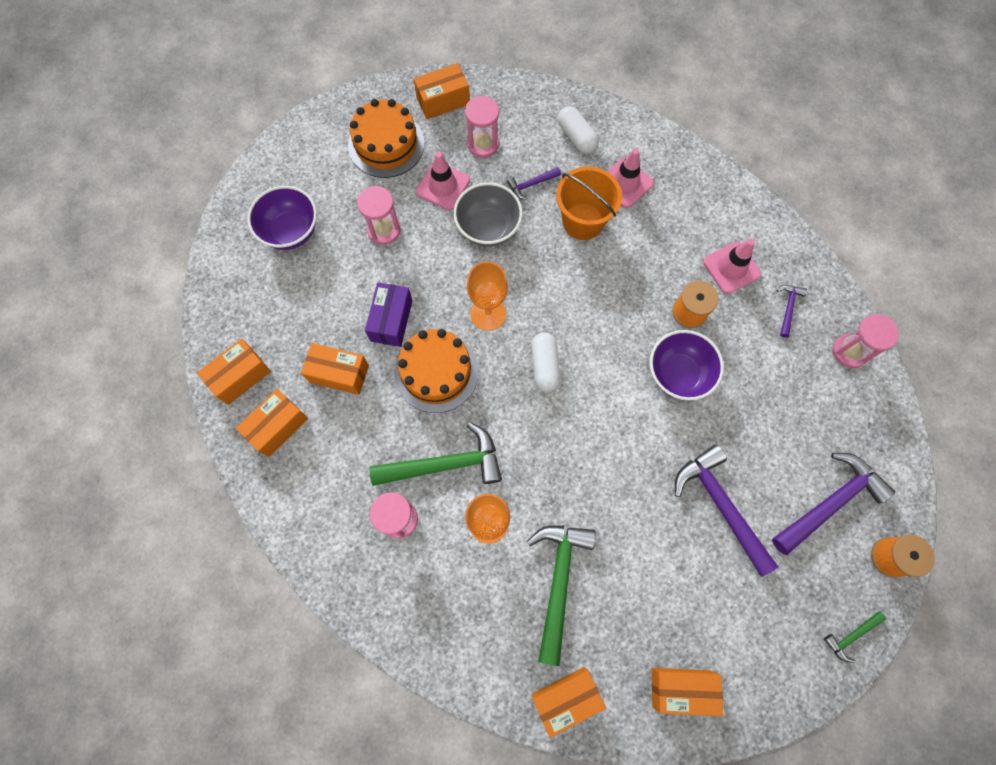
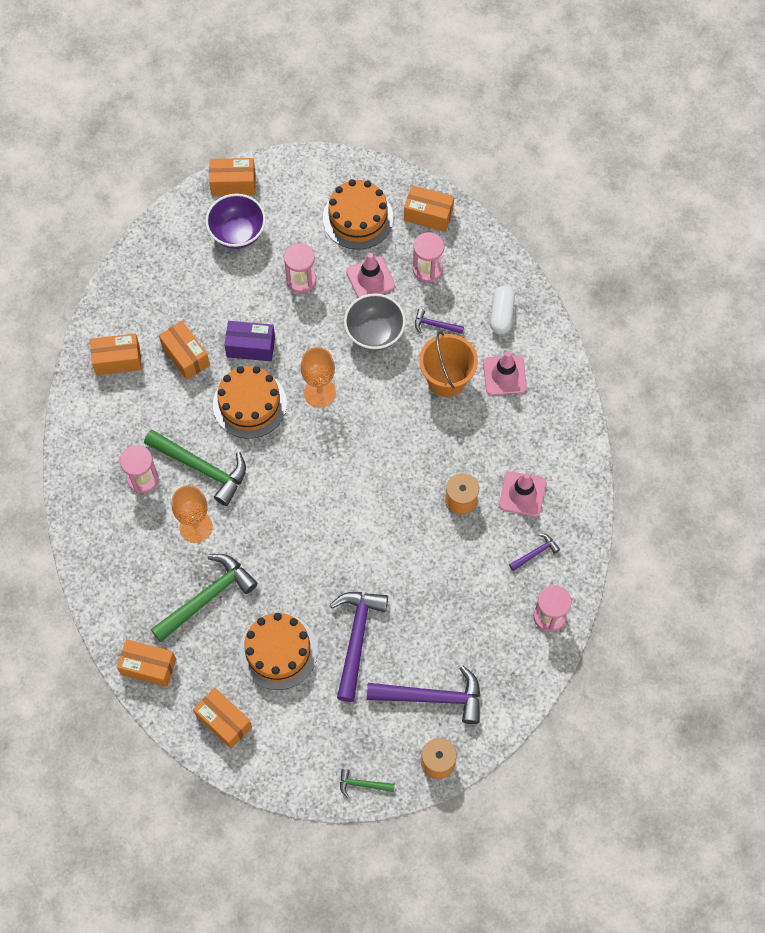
camera: 40 degrees right, 5 degrees down
orange box [197,339,271,405] -> orange box moved to [209,158,256,196]
purple box [365,282,413,347] -> purple box turned 45 degrees clockwise [224,321,275,361]
white capsule [531,332,561,392] -> none
purple bowl [650,330,724,401] -> none
none -> orange cake [239,613,318,690]

